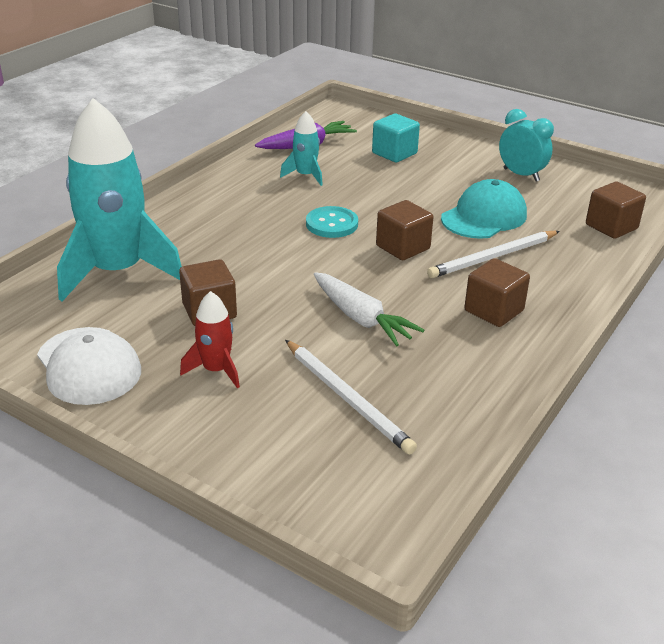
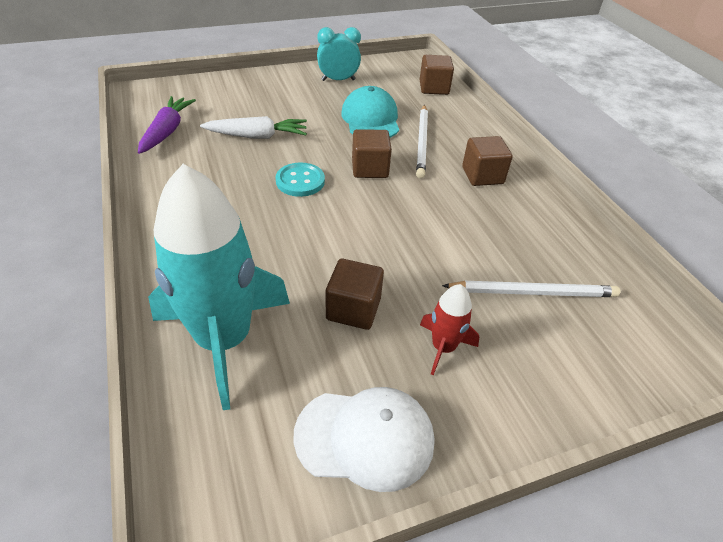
camera: 55 degrees left, 10 degrees up
turquoise rocket [280,111,323,186] -> none
white carrot [314,272,424,347] -> white carrot moved to [200,116,307,139]
turquoise cube [372,114,420,162] -> none

